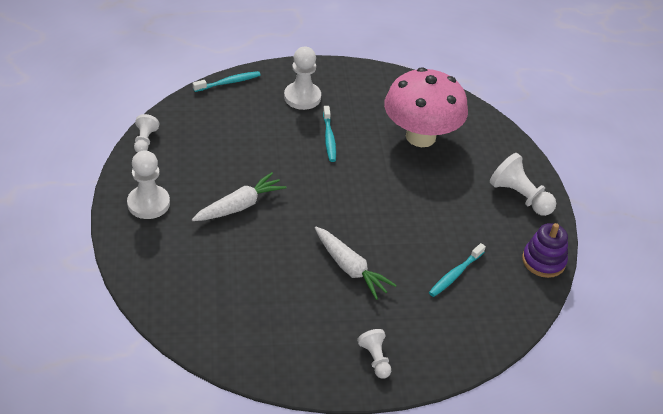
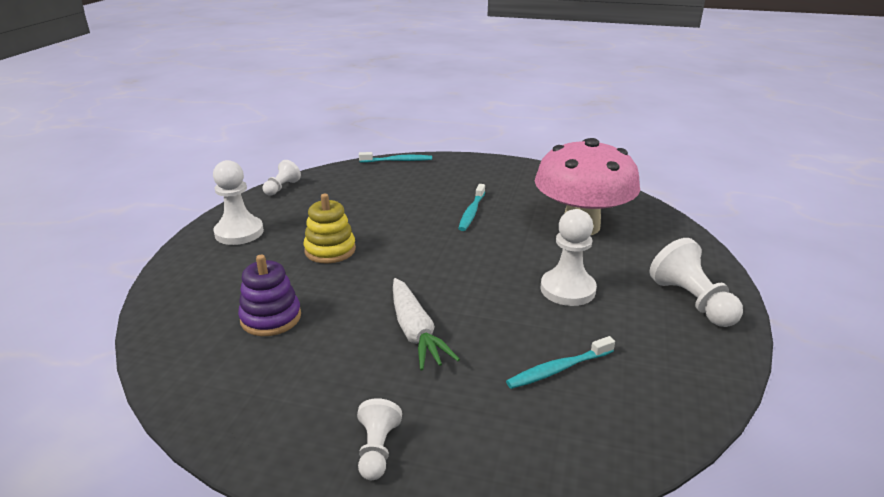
camera: 25 degrees right, 15 degrees down
white carrot [192,172,287,221] -> yellow stacking toy [304,194,356,263]
white pawn [284,47,321,110] -> white pawn moved to [541,209,597,306]
purple stacking toy [522,223,568,278] -> purple stacking toy moved to [238,255,301,336]

